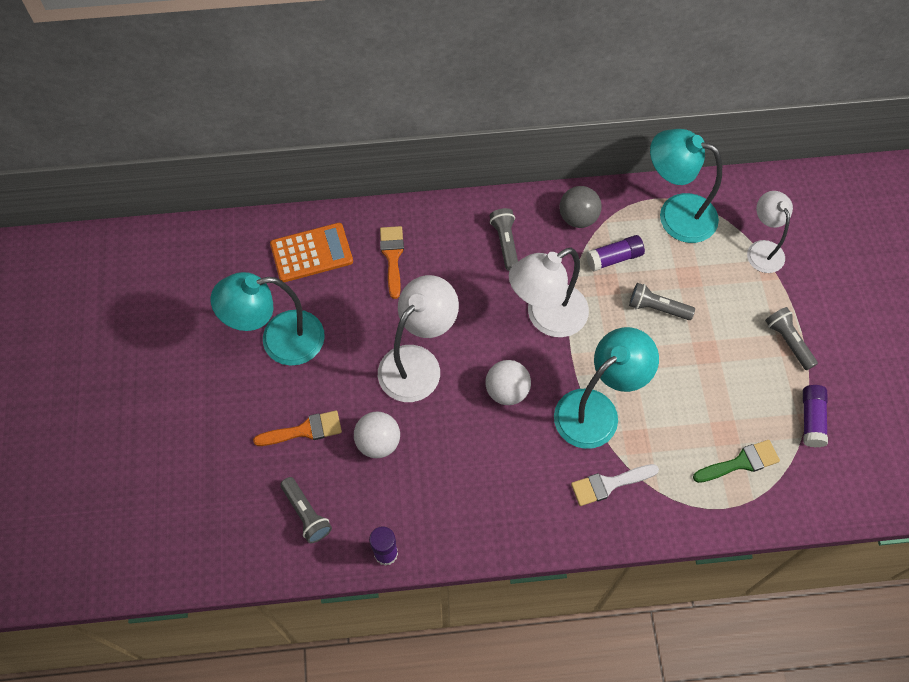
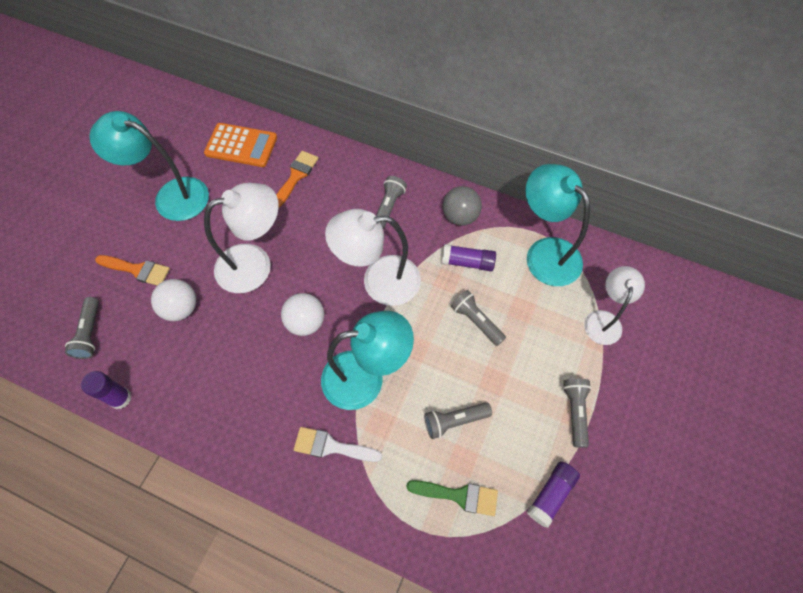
camera: 30 degrees right, 0 degrees up
none -> grey flashlight [424,402,492,439]

